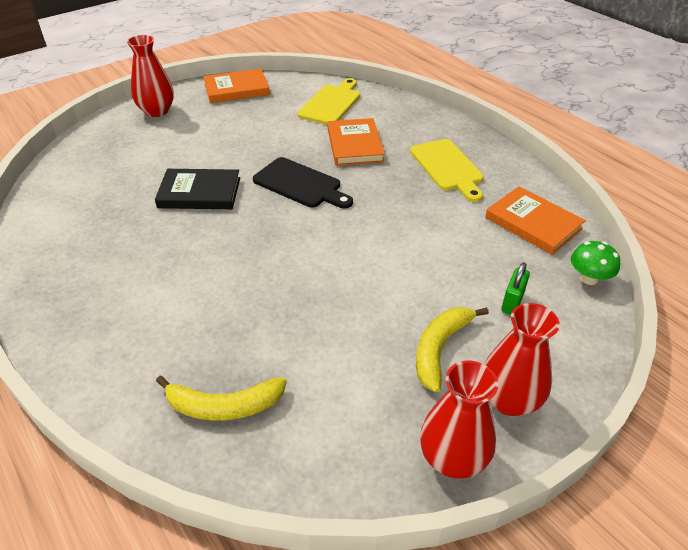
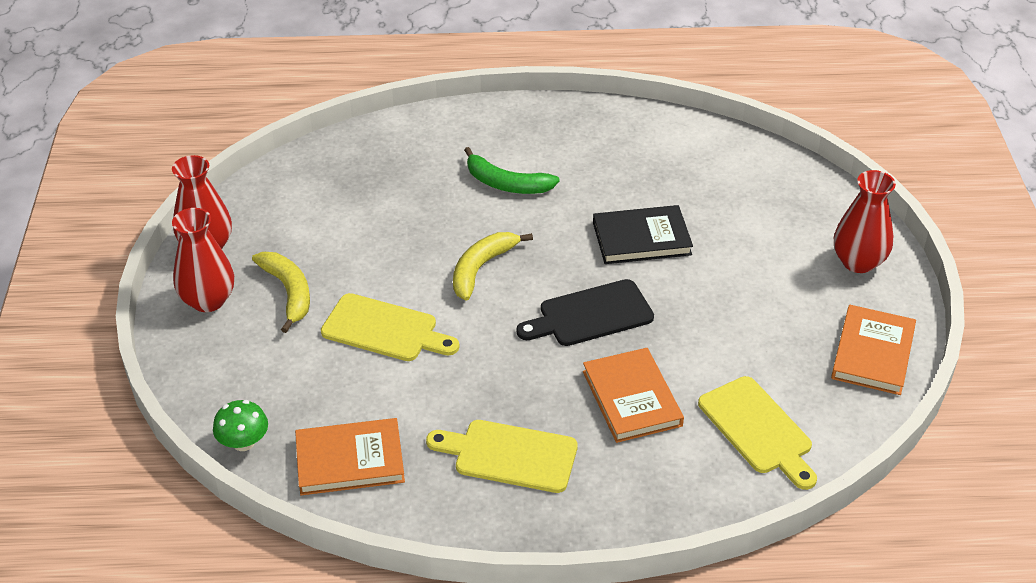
camera: 125 degrees right, 0 degrees up
black book [155,169,240,209] -> black book turned 45 degrees clockwise [593,205,693,264]
yellow banana [156,375,287,421] -> yellow banana moved to [453,232,533,301]
orange book [327,118,385,166] -> orange book turned 45 degrees clockwise [583,348,684,443]
green padlock [501,262,530,315] -> none
none -> yellow cutting board [321,293,459,361]
none -> green banana [464,147,560,194]

